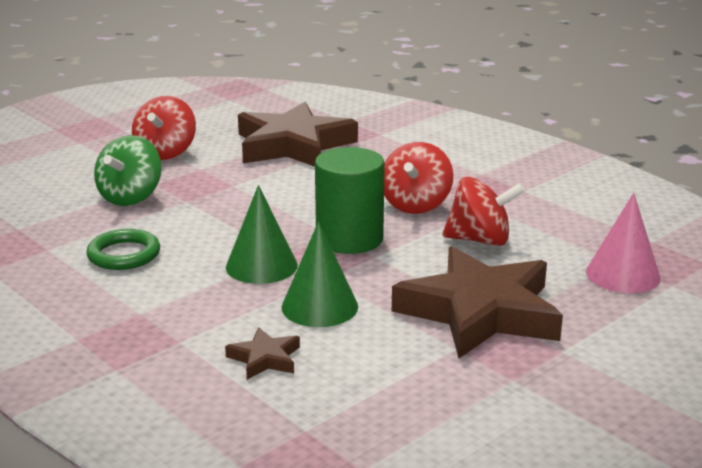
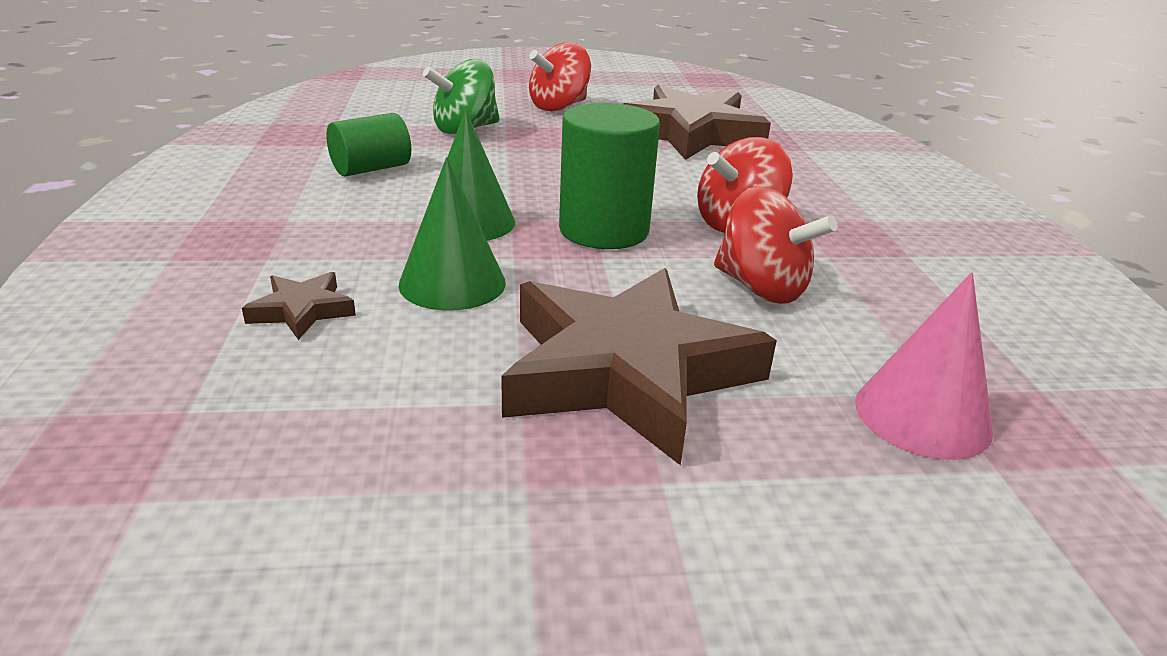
camera: 35 degrees right, 5 degrees up
green ring [86,229,160,270] -> green cylinder [326,113,411,177]

